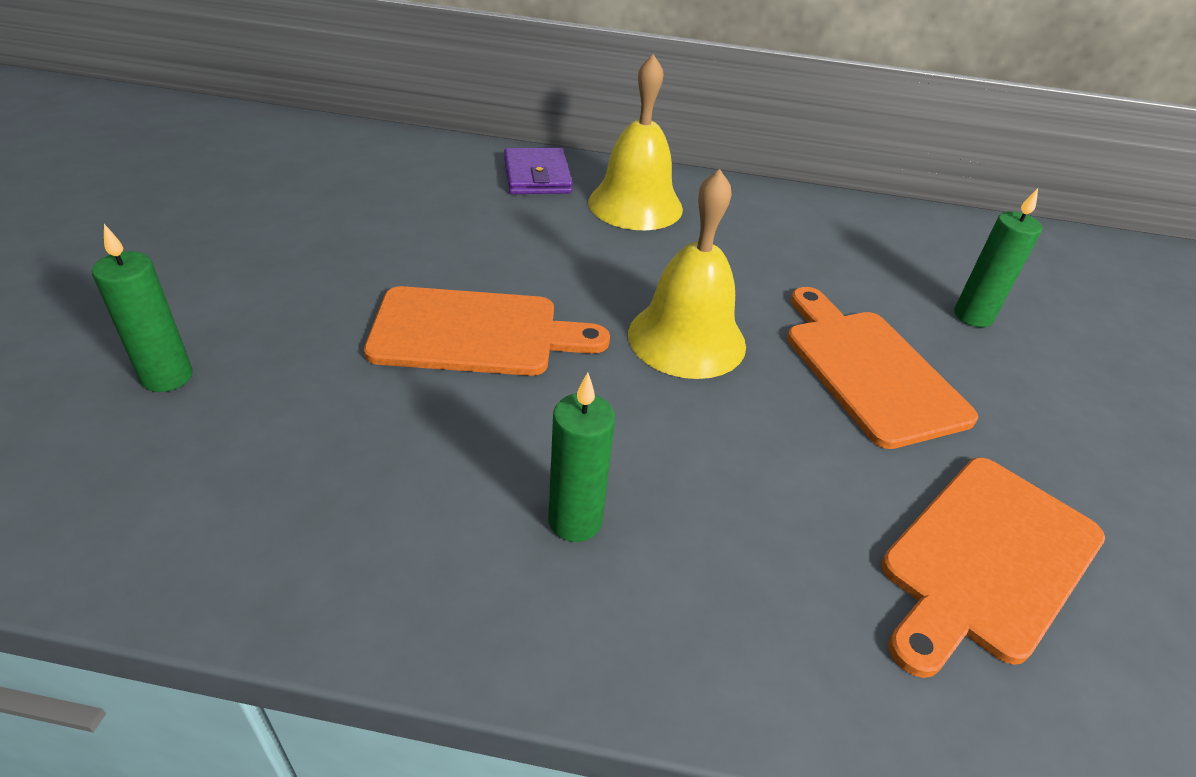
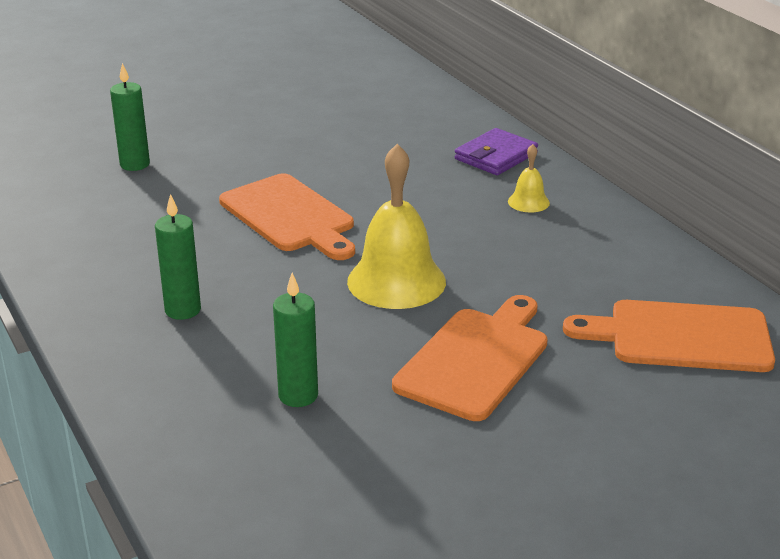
camera: 55 degrees right, 10 degrees down
yellow bell [588,54,683,230] -> yellow bell [508,144,550,212], size x0.47
orange cutting board [881,458,1105,678] -> orange cutting board moved to [563,300,775,372]
green candle [954,188,1042,327] -> green candle moved to [273,273,318,407]

